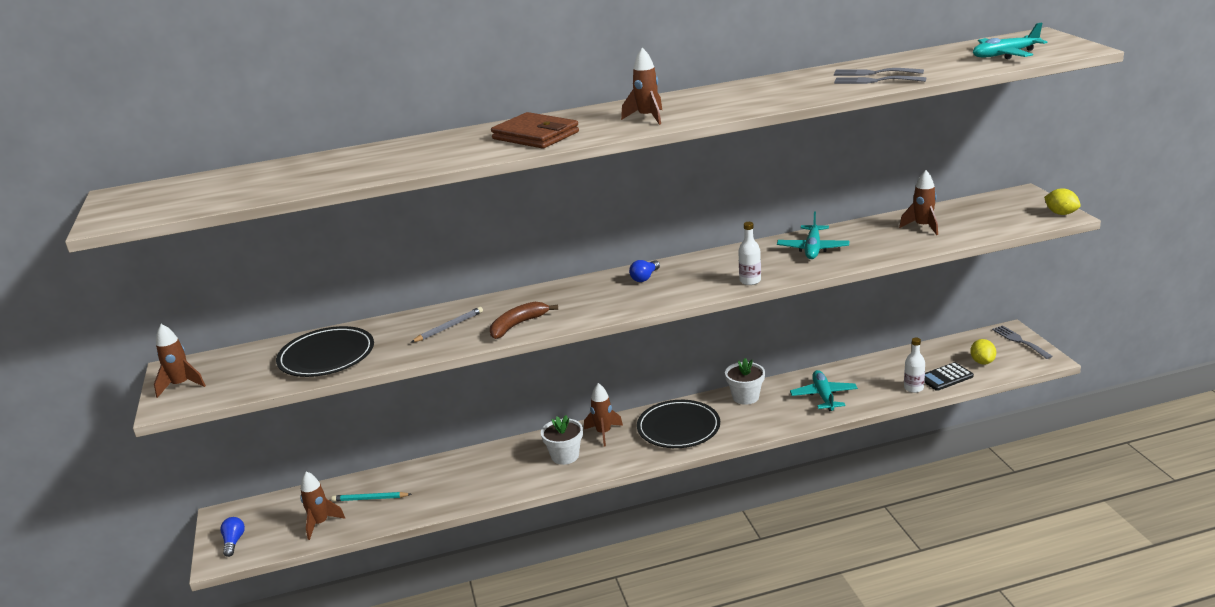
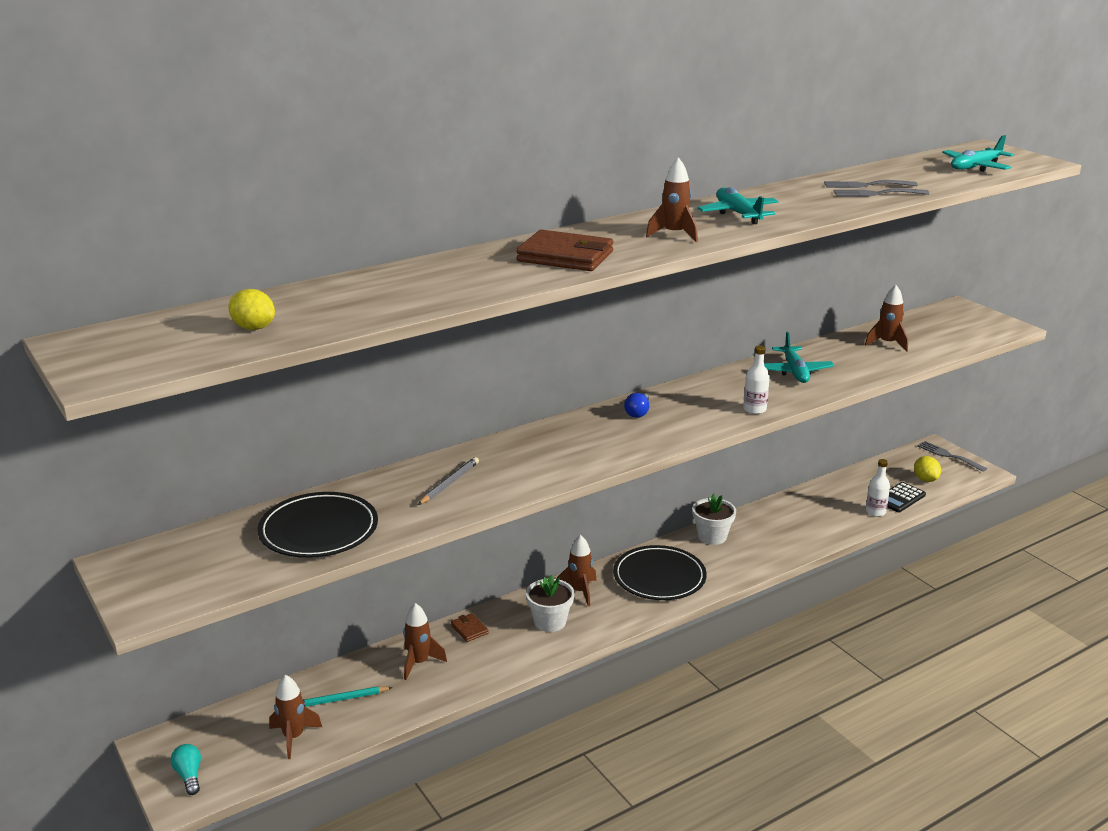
camera: 20 degrees left, 0 degrees up
brown rocket [154,324,206,398] -> brown rocket moved to [403,603,447,680]
blue light bulb [220,517,245,557] -> turquoise light bulb [171,744,201,795]
brown banana [490,302,558,339] -> none
turquoise plane [790,370,858,411] -> turquoise plane moved to [698,187,778,225]
yellow lemon [1044,188,1081,215] -> yellow lemon moved to [229,289,275,330]
none -> brown wallet [451,613,489,642]

